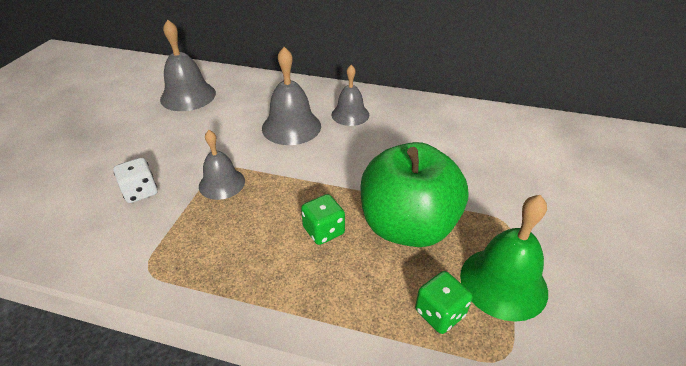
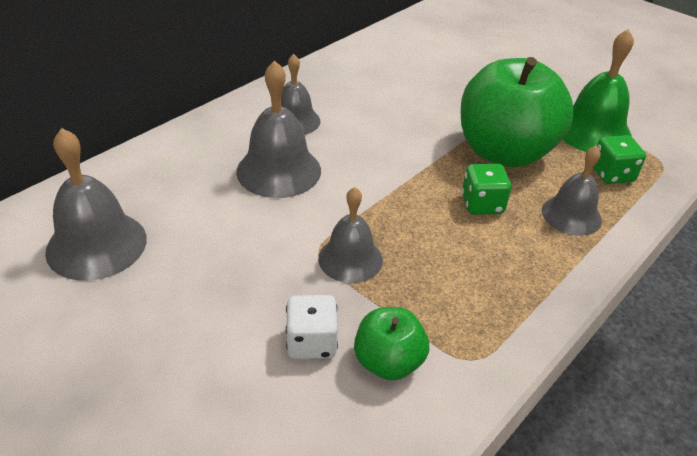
camera: 65 degrees left, 0 degrees up
none -> green apple [354,307,429,381]
none -> grey bell [542,146,602,236]

